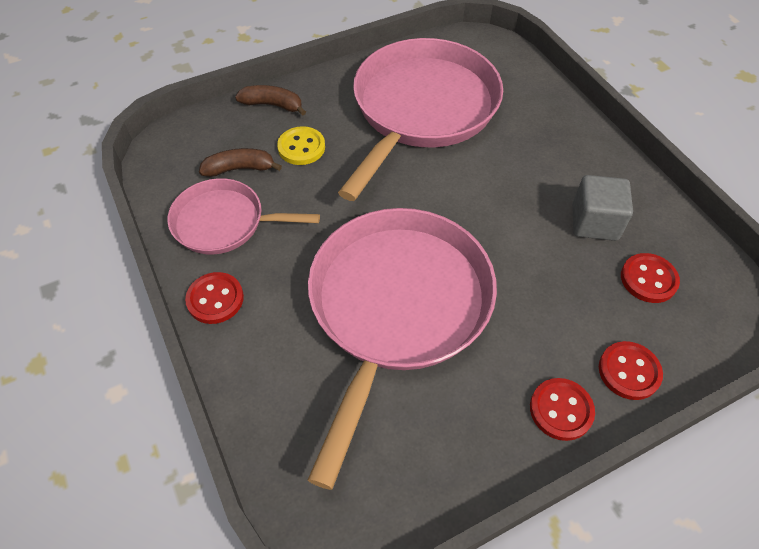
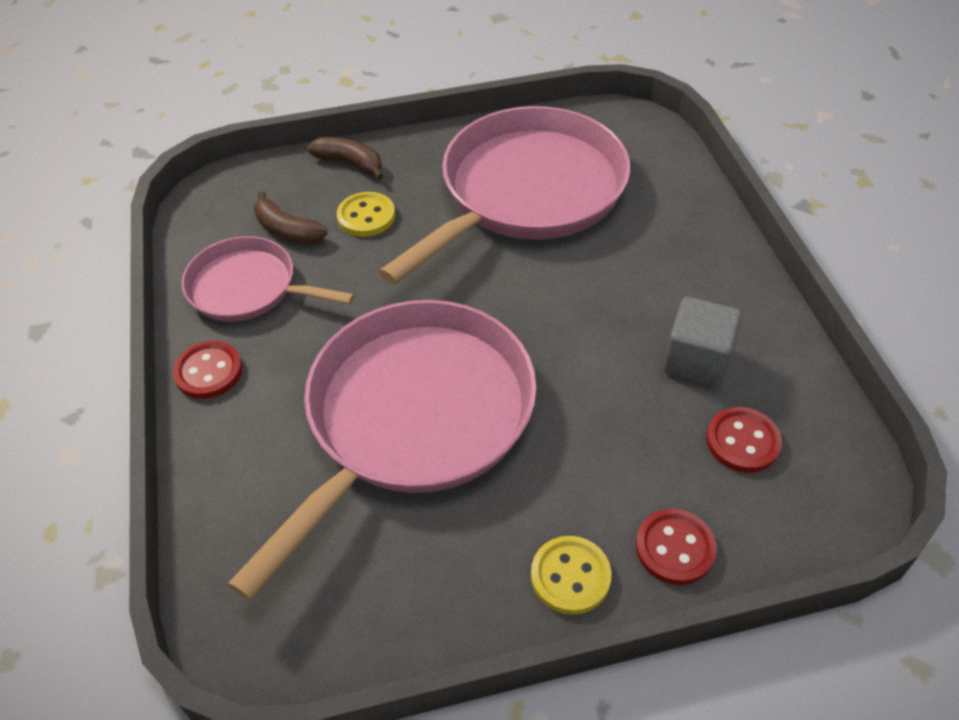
camera: 15 degrees right, 5 degrees down
brown banana [199,148,282,177] -> brown banana turned 150 degrees counterclockwise [254,191,328,244]
red button [530,378,595,441] -> yellow button [531,536,611,615]

